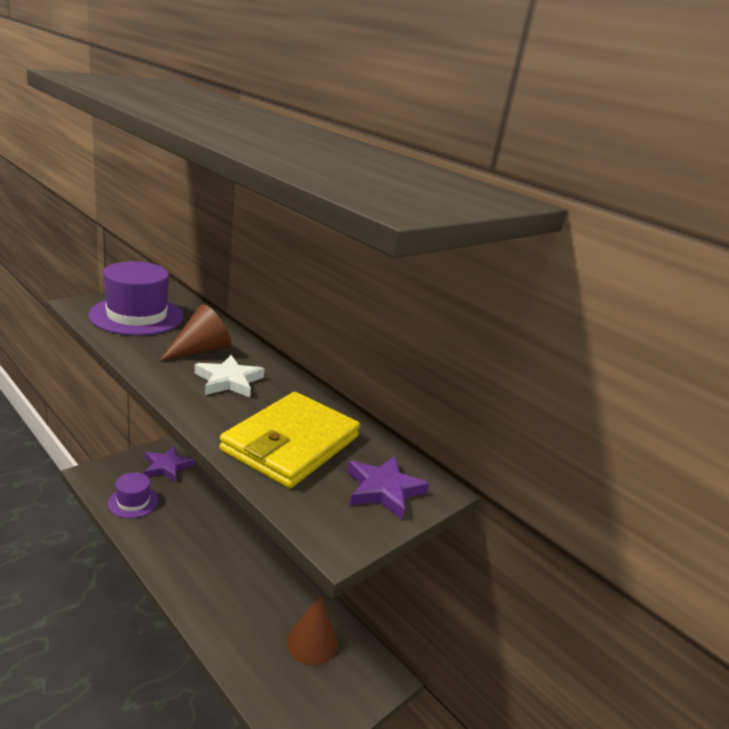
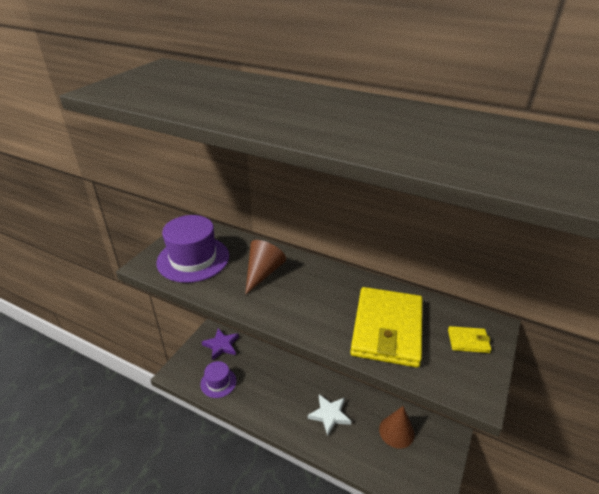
camera: 15 degrees left, 10 degrees up
white star [195,355,265,398] -> white star moved to [308,394,351,436]
purple star [348,456,429,520] -> yellow wallet [448,326,491,353]

